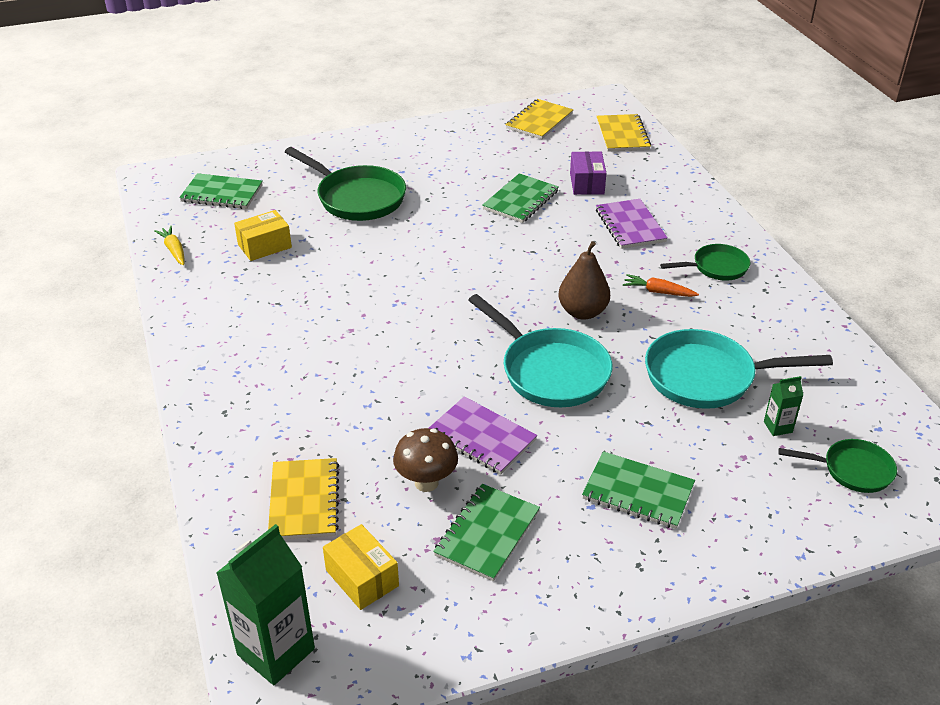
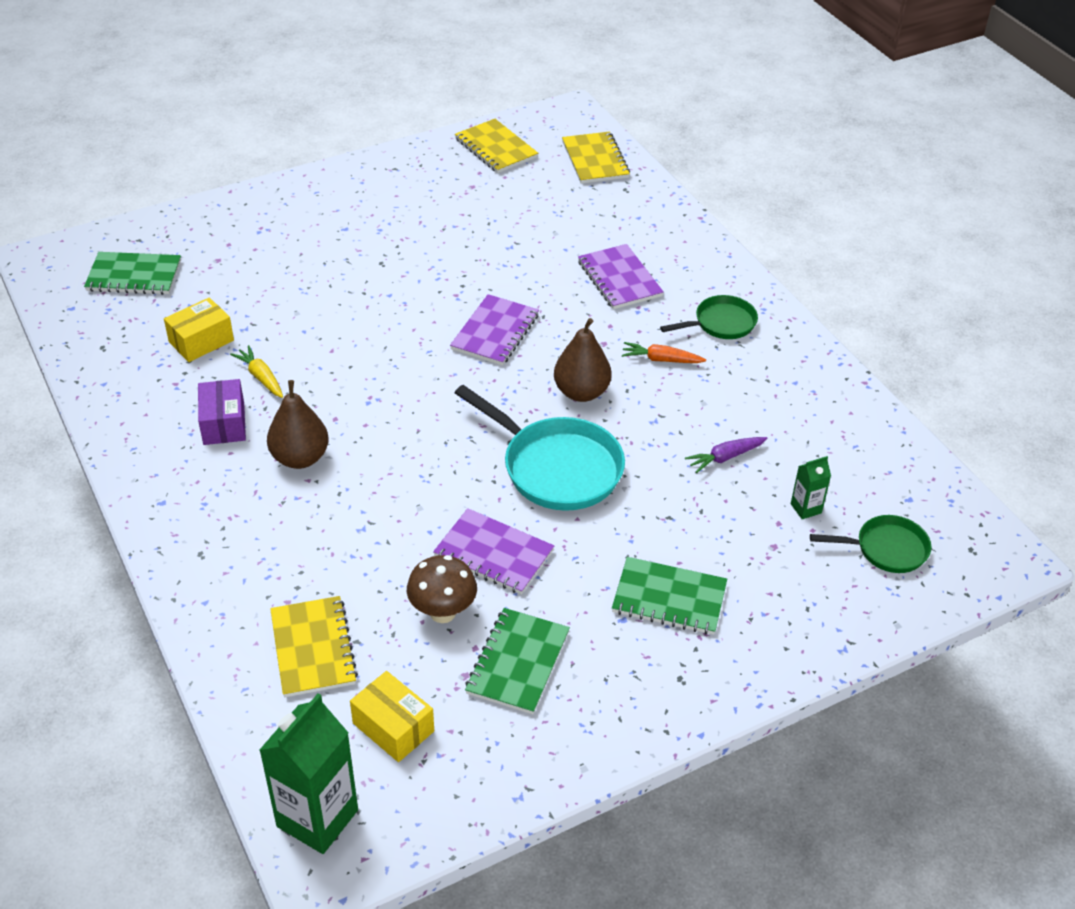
camera: 10 degrees left, 5 degrees up
yellow carrot [154,226,185,265] -> yellow carrot moved to [230,345,283,398]
green pan [285,147,406,221] -> none
green notebook [482,173,559,223] -> none
yellow notebook [506,99,573,139] -> yellow notebook turned 60 degrees counterclockwise [455,119,538,173]
purple box [570,151,607,195] -> purple box moved to [198,379,246,445]
turquoise pan [645,329,833,409] -> purple carrot [685,437,767,473]
none -> brown pear [267,380,329,469]
none -> purple notebook [450,294,539,366]

